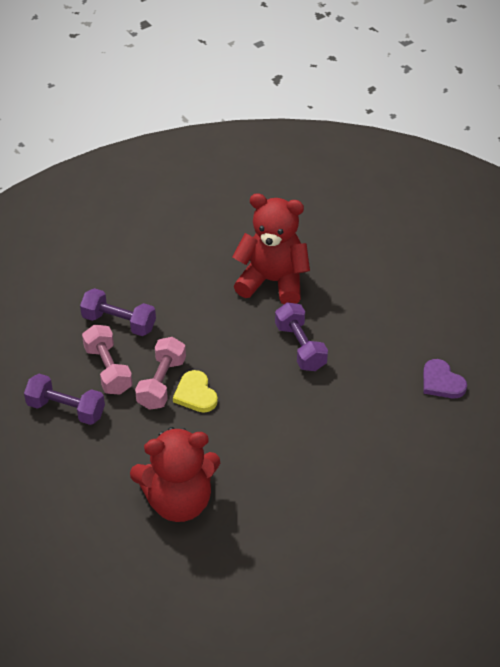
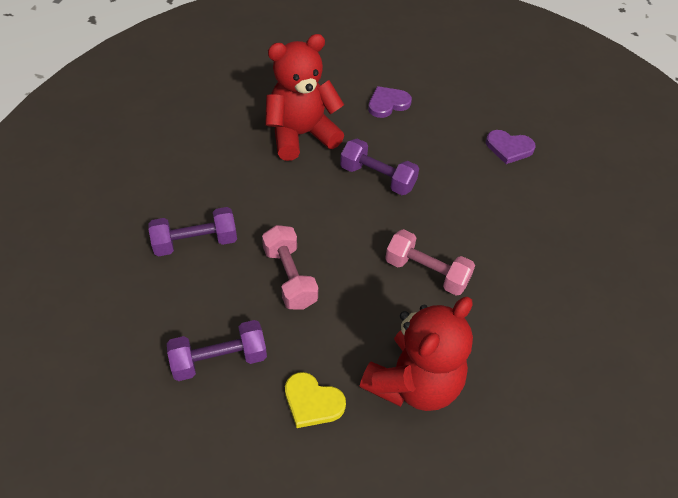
camera: 40 degrees left, 5 degrees up
pink dumbbell [82,325,133,395] -> pink dumbbell moved to [385,229,475,296]
yellow heart [173,370,218,412] -> yellow heart moved to [285,372,346,428]
none -> purple heart [368,86,412,118]

